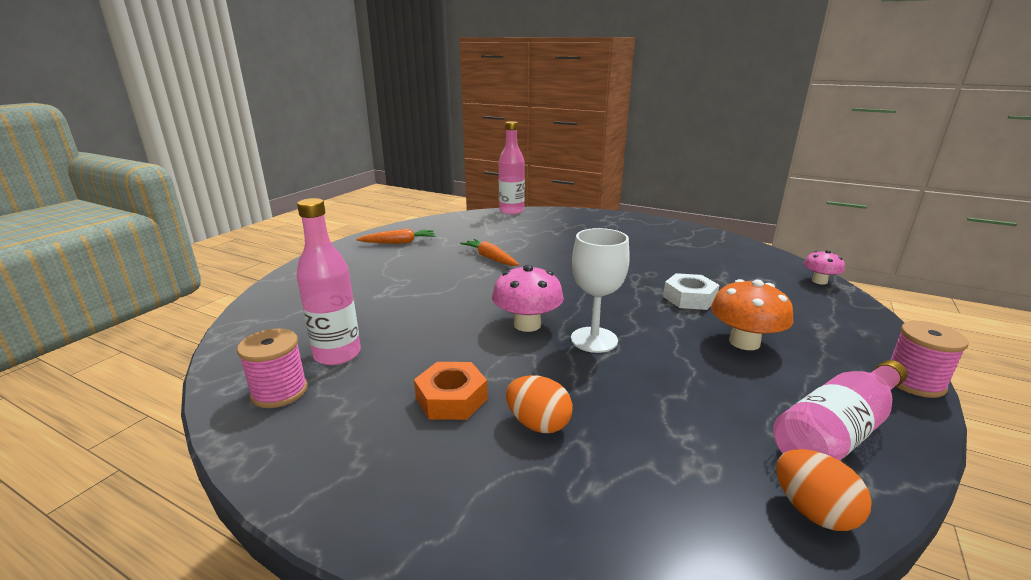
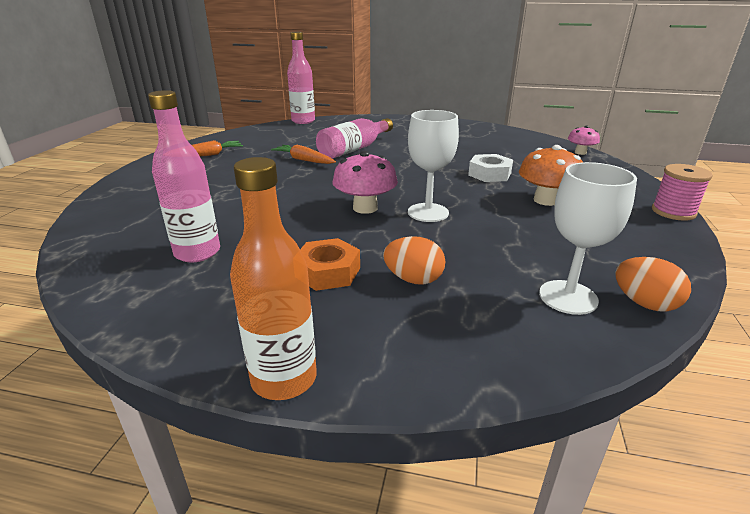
camera: 15 degrees left, 5 degrees up
pink spool [237,328,308,408] -> none
pink bottle [773,360,907,461] -> pink bottle moved to [316,118,393,159]
none -> orange bottle [230,157,317,400]
none -> white goblet [539,162,637,315]

